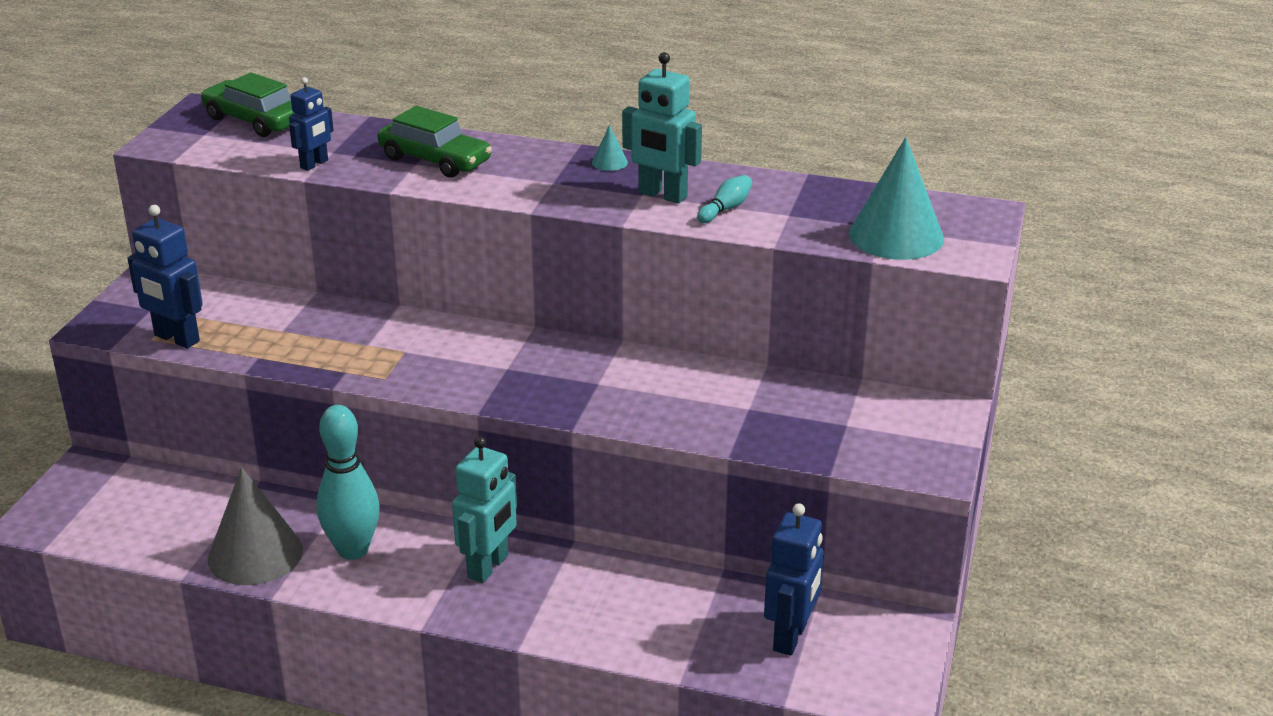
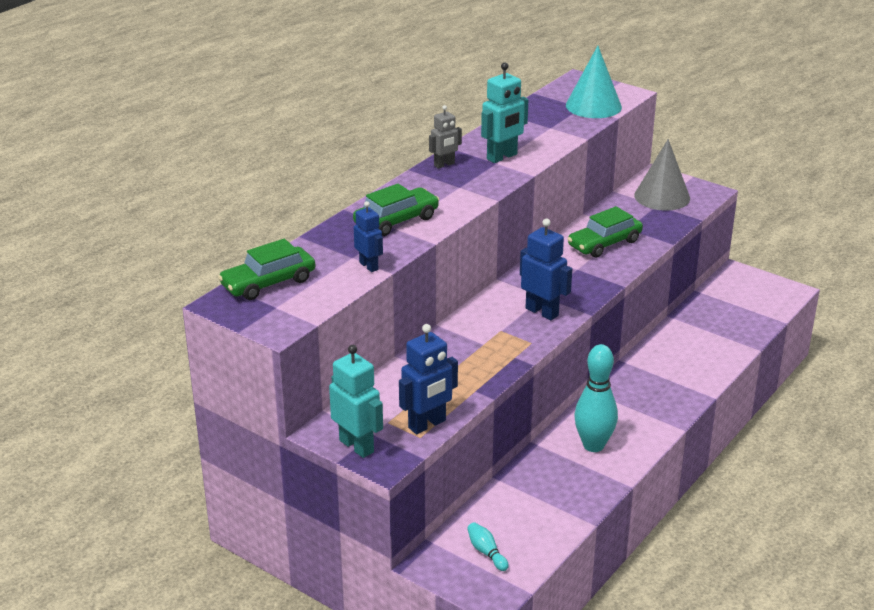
camera: 70 degrees left, 0 degrees up
grey cone [208,467,303,585] -> grey cone moved to [634,139,690,211]
turquoise robot [452,436,517,583] -> turquoise robot moved to [329,345,383,458]
turquoise cone [592,125,628,171] -> grey robot [429,105,462,169]
turquoise bowling pin [697,175,752,223] -> turquoise bowling pin moved to [467,522,509,571]
blue robot [764,503,824,656] -> blue robot moved to [520,219,572,320]
none -> green car [568,206,643,258]

